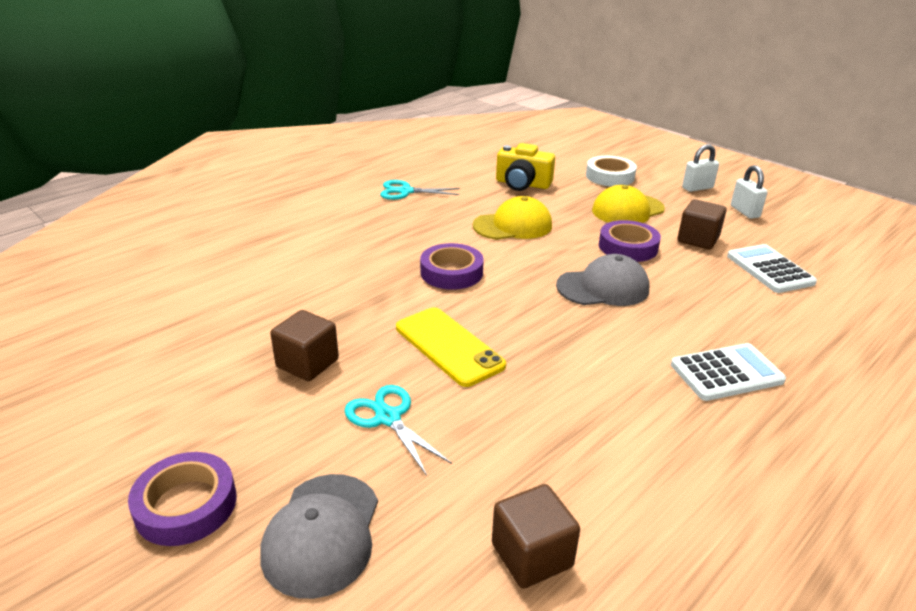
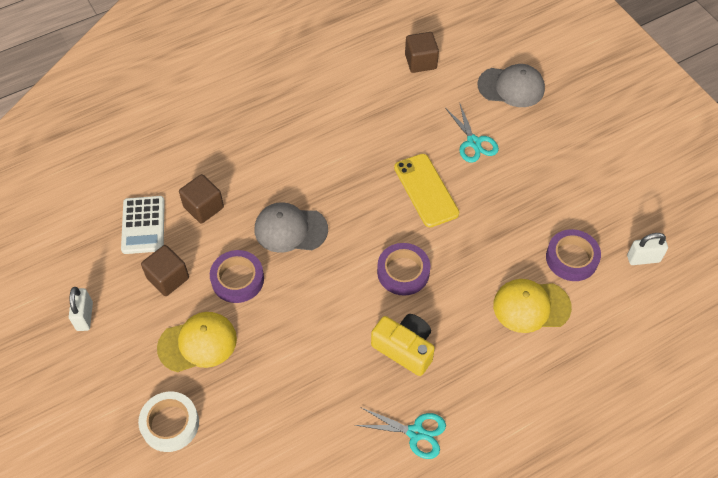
camera: 165 degrees left, 25 degrees up
purple tape [128,452,237,546] -> purple tape moved to [546,229,601,281]
grey cap [260,474,378,599] -> grey cap turned 75 degrees clockwise [477,64,545,107]
brown cube [270,310,339,381] -> brown cube moved to [179,174,224,224]
yellow cap [473,196,552,240] -> yellow cap moved to [493,279,572,333]
yellow camera [496,143,555,191] -> yellow camera moved to [371,314,435,376]
white calculator [671,343,786,401] -> none
white padlock [682,144,719,192] -> white padlock moved to [627,233,668,265]

